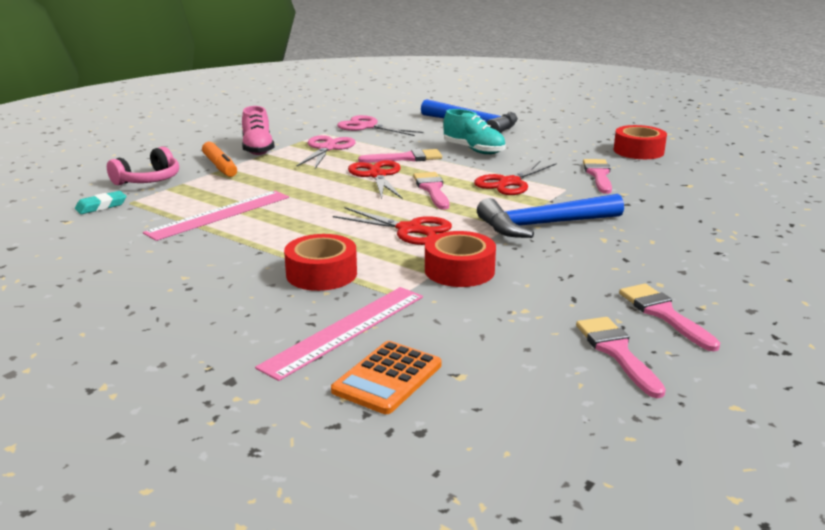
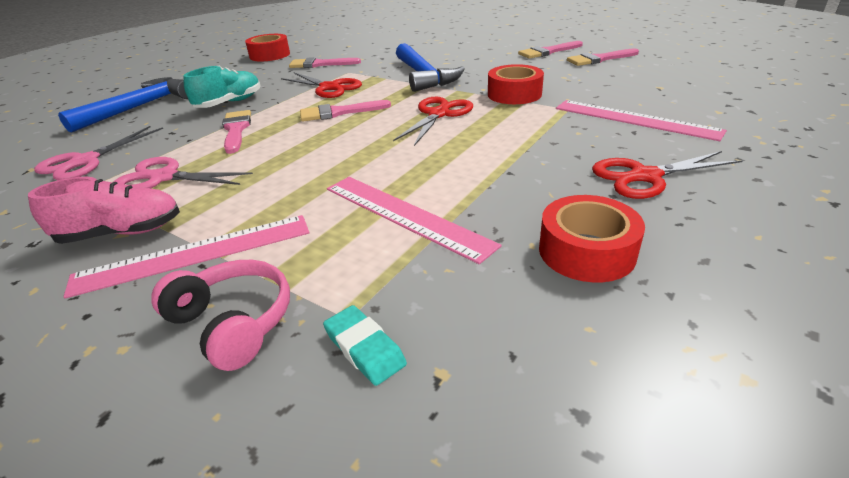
camera: 90 degrees left, 10 degrees up
orange marker [202,142,237,177] -> pink ruler [64,215,309,299]
red tape [284,234,357,291] -> red tape moved to [539,195,645,282]
orange calculator [331,341,441,414] -> none
red scissors [348,160,402,199] -> red scissors moved to [592,151,743,199]

